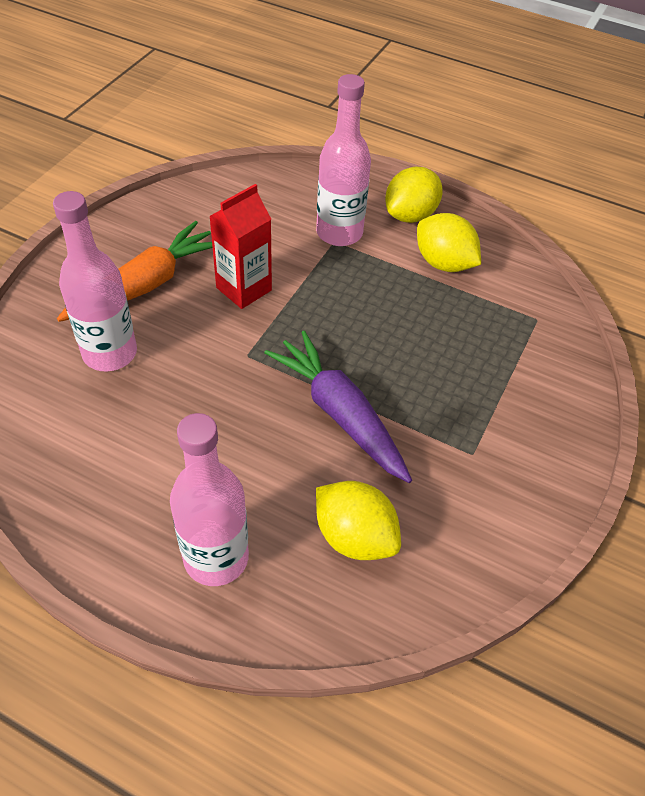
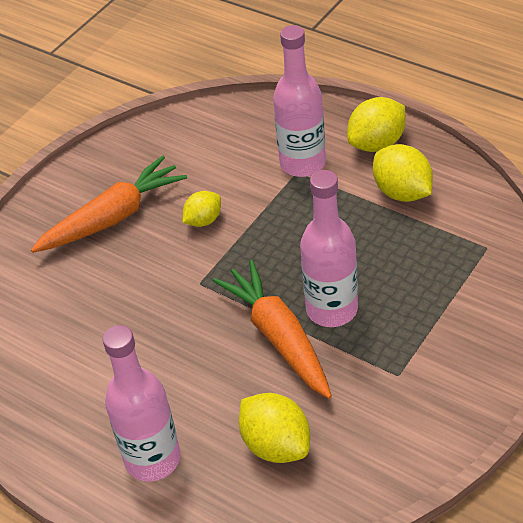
camera: 15 degrees right, 5 degrees down
pink bottle [53,191,137,372] -> pink bottle moved to [300,170,358,327]
red carton [209,184,272,309] -> yellow lemon [183,191,221,227]
purple carrot [264,330,412,483] -> orange carrot [213,260,332,399]

